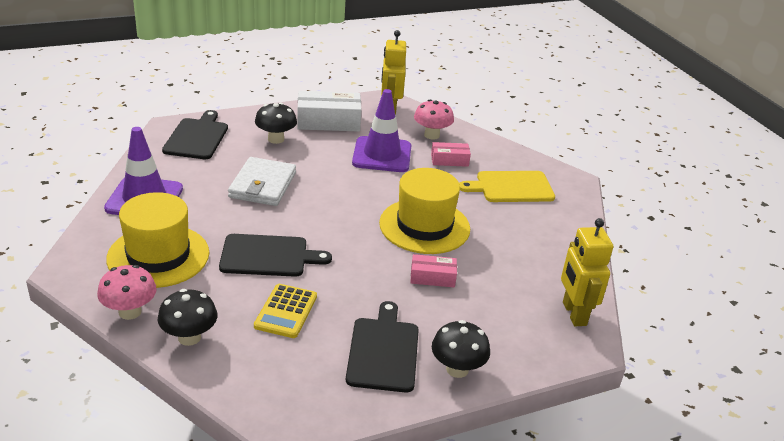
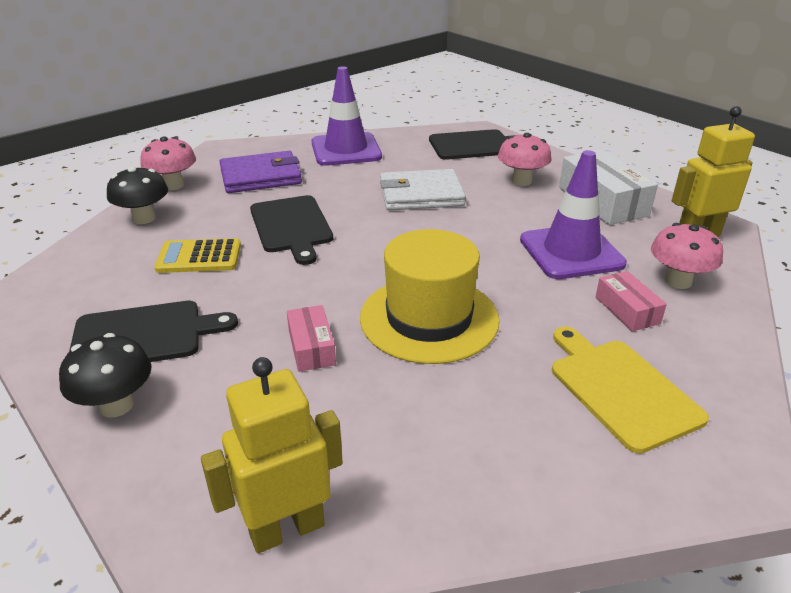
camera: 75 degrees right, 0 degrees up
yellow hat [106,192,209,288] -> purple wallet [220,151,302,193]
black mushroom [255,102,297,144] -> pink mushroom [498,133,552,186]

